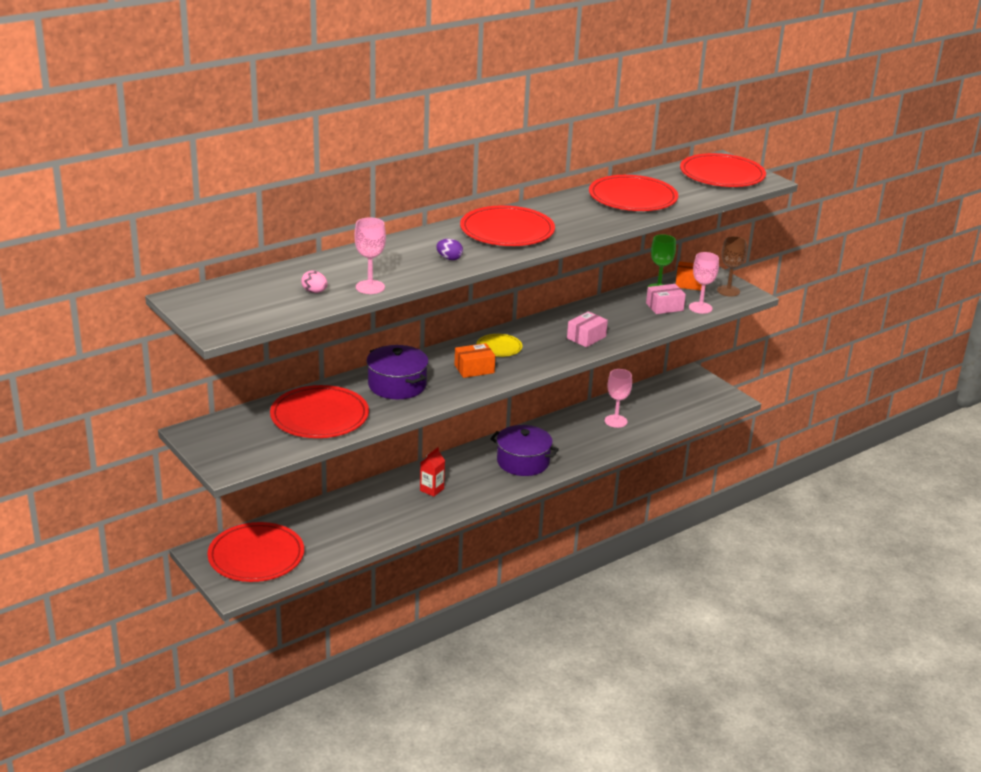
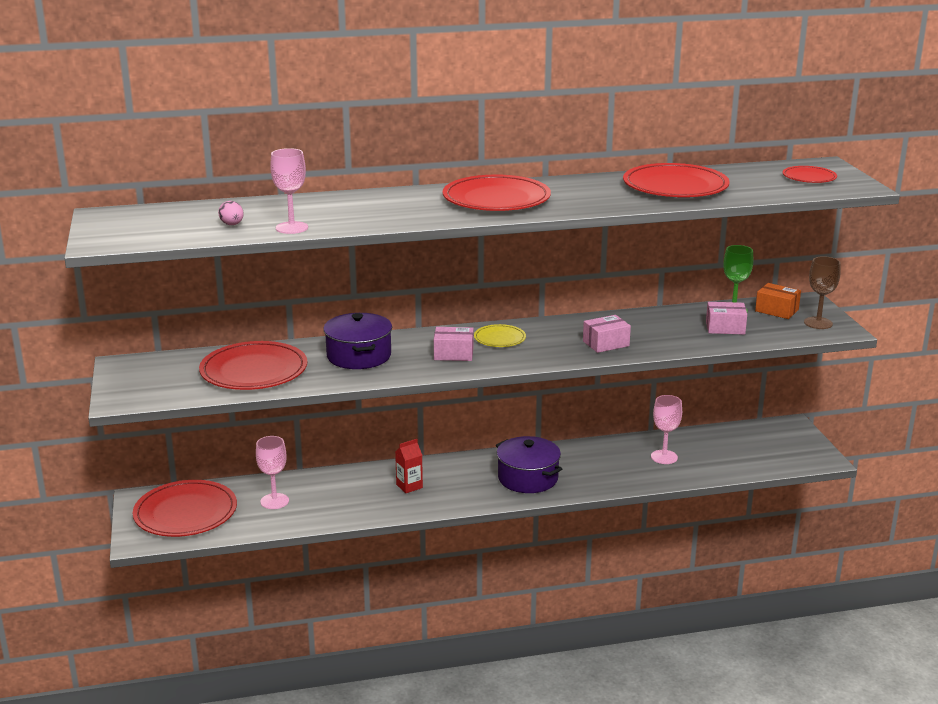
camera: 25 degrees right, 5 degrees down
purple egg [436,239,463,260] -> none
orange box [454,343,495,378] -> pink box [434,327,474,361]
red plate [680,153,766,187] -> red plate [783,166,837,183], size x0.52
pink goblet [689,252,719,314] -> pink goblet moved to [256,436,289,509]

